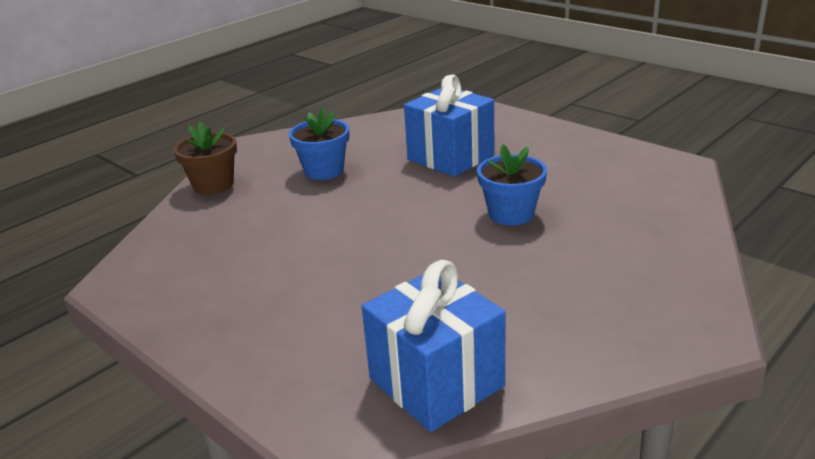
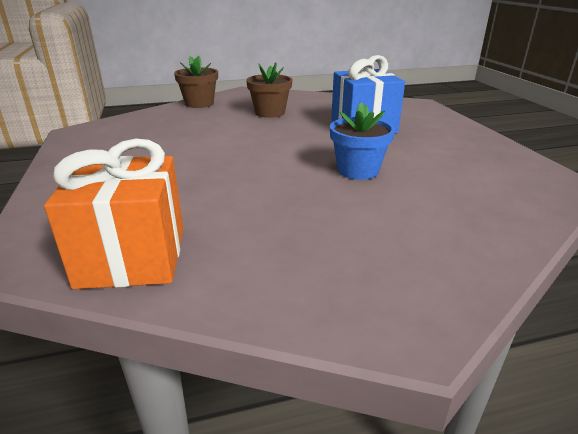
camera: 30 degrees right, 0 degrees up
blue flower pot [289,108,349,180] -> brown flower pot [246,62,293,118]
blue gift [362,260,506,432] -> orange gift [44,138,184,289]

